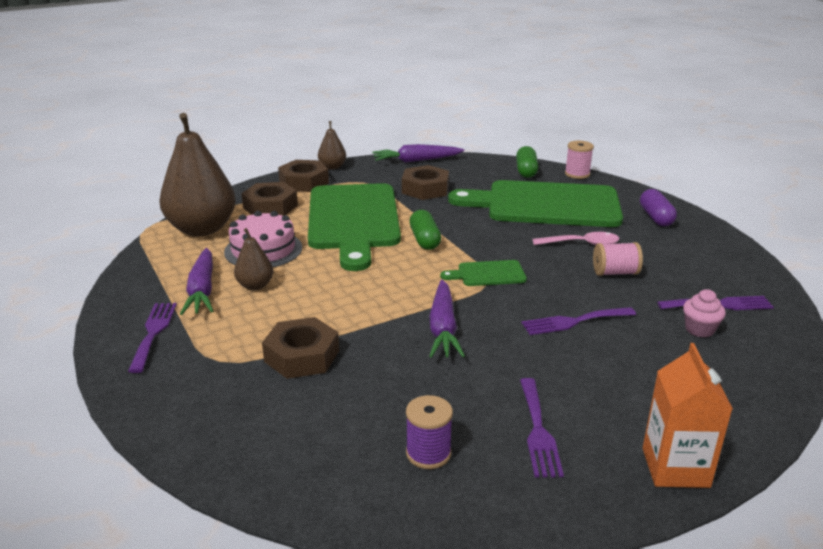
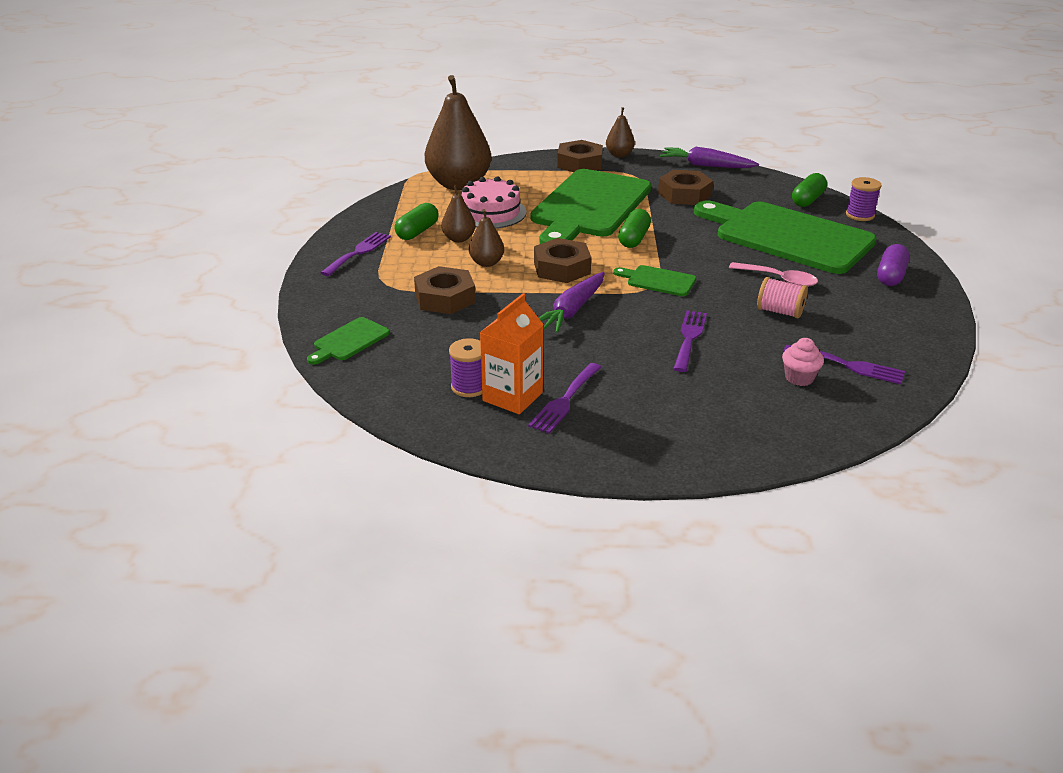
camera: 30 degrees right, 5 degrees up
purple carrot [180,248,213,315] -> green capsule [394,203,439,240]
brown nut [241,182,298,216] -> brown nut moved to [534,238,591,283]
purple fork [522,307,636,335] -> purple fork turned 90 degrees clockwise [673,311,707,372]
pink spool [565,141,594,179] -> purple spool [846,177,882,221]
orange carton [643,343,733,488] -> orange carton moved to [480,293,544,414]
none -> green cutting board [307,317,390,365]
none -> brown pear [469,209,504,267]

